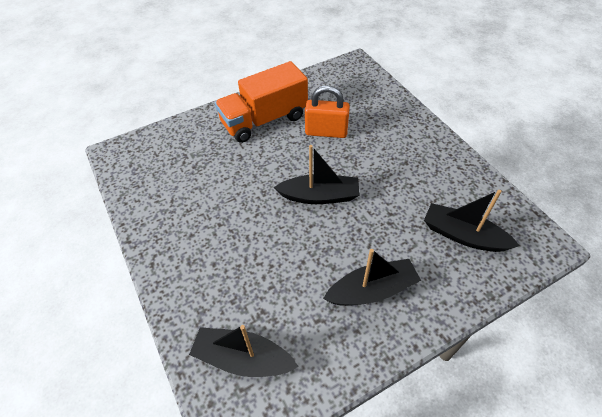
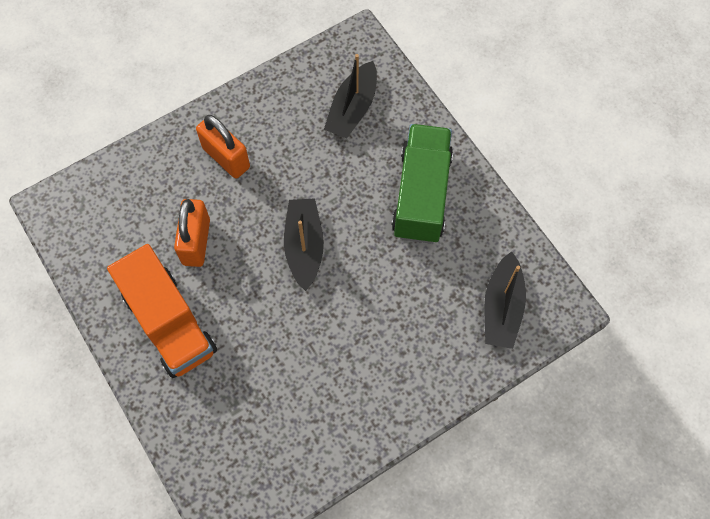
camera: 95 degrees left, 15 degrees up
black boat [323,249,421,306] -> green truck [391,124,453,243]
none -> orange padlock [196,115,250,178]

